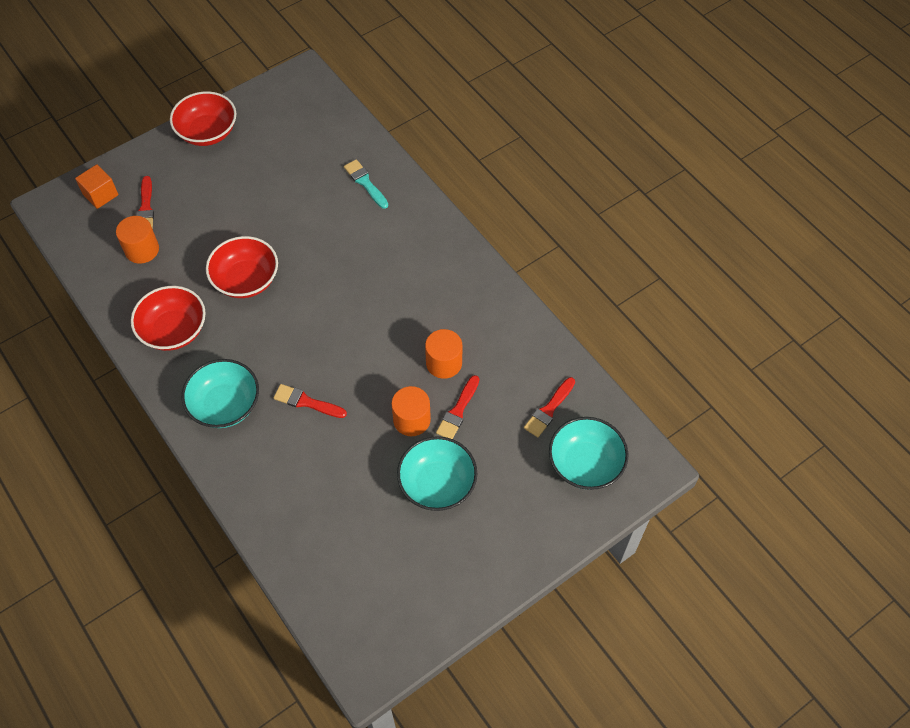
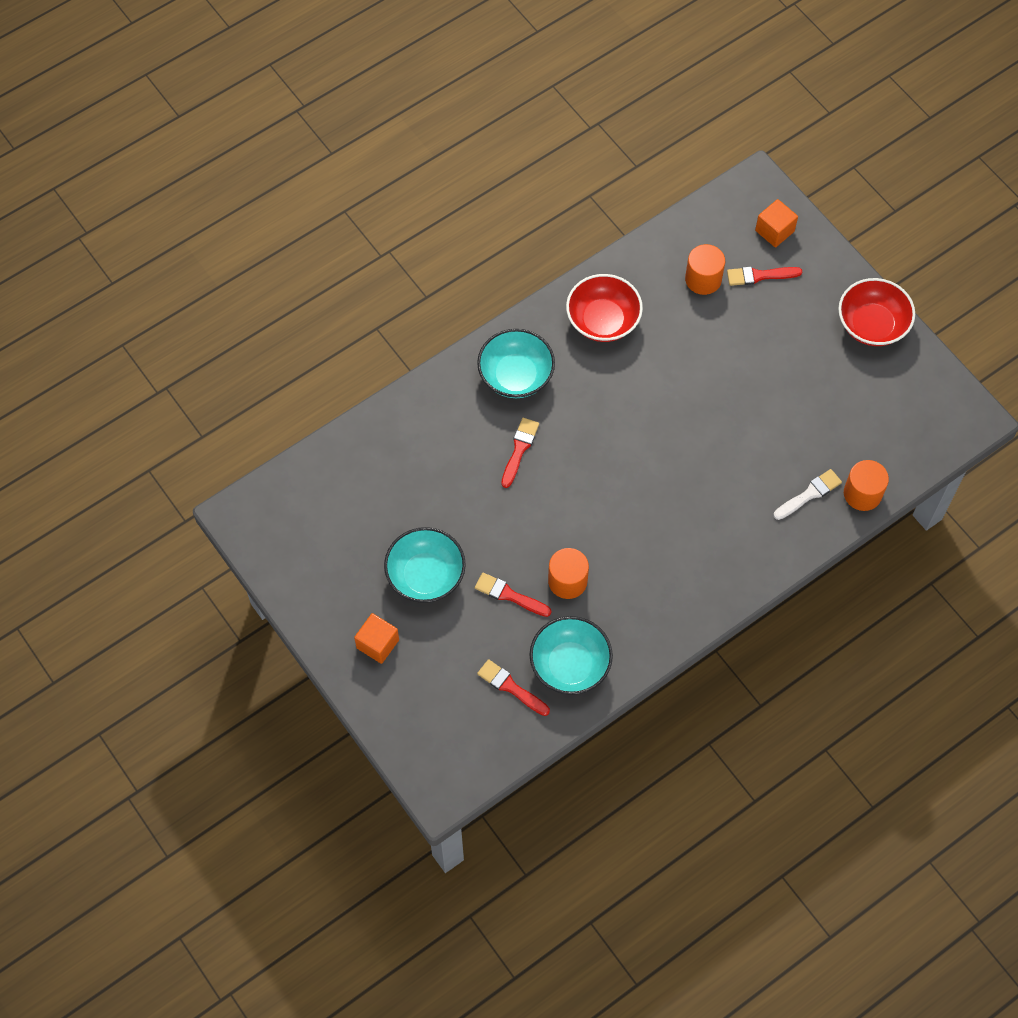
camera: 90 degrees right, 5 degrees up
red bowl [206,236,278,298] -> none
turquoise brush [344,159,388,209] -> white brush [774,469,842,520]
orange cylinder [391,386,431,436] -> orange cylinder moved to [844,460,889,511]
turquoise bowl [549,417,628,490] -> turquoise bowl moved to [530,616,613,695]
none -> orange cube [354,613,399,664]

